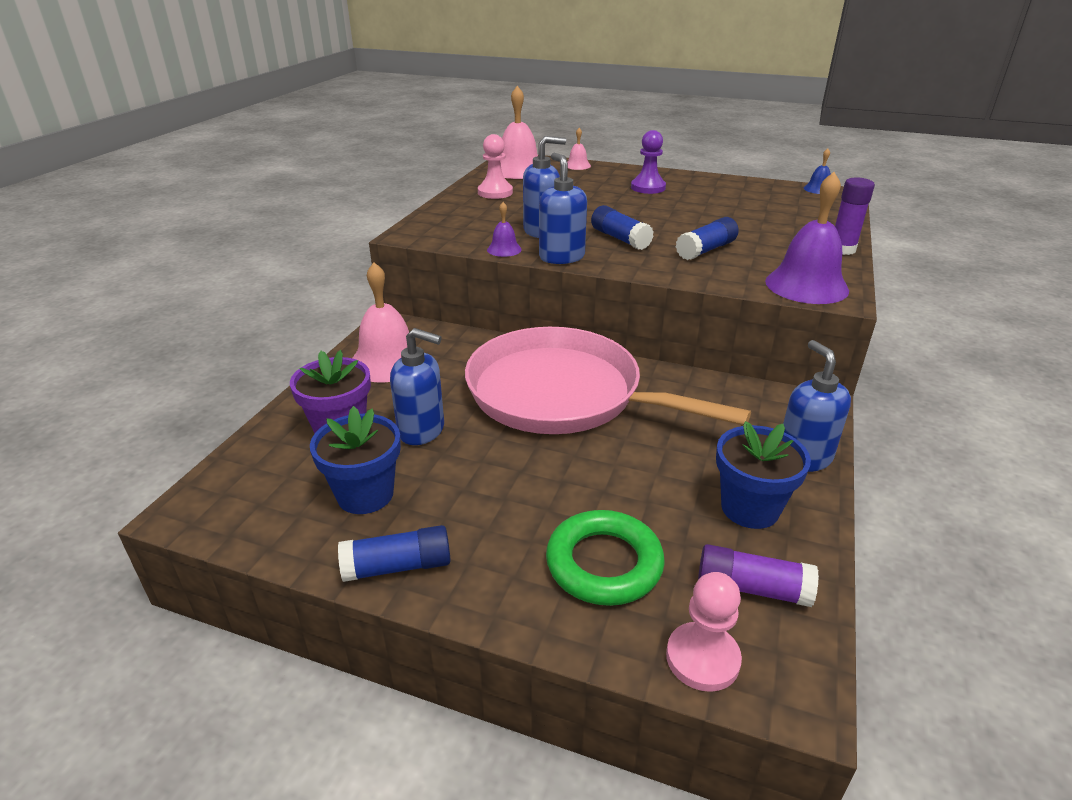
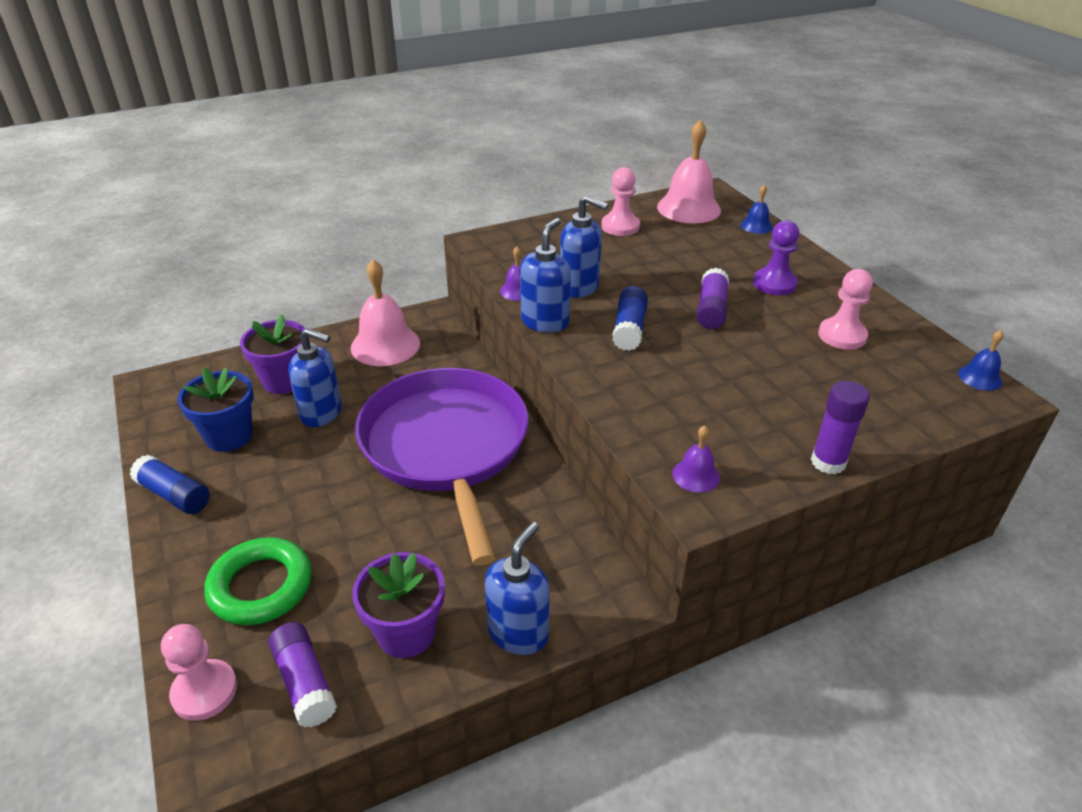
camera: 45 degrees right, 5 degrees up
blue soap dispenser [390,328,444,445] -> blue soap dispenser turned 45 degrees counterclockwise [288,328,342,427]
pink pan [465,327,751,434] -> purple pan [355,368,528,565]
pink bell [567,128,591,170] -> blue bell [741,184,773,234]
blue glue stick [676,217,739,260] -> none
blue flower pot [716,421,811,529] -> purple flower pot [352,552,445,658]
purple bell [765,172,849,304] -> purple bell [672,425,720,493], size x0.48
none -> purple glue stick [696,268,729,329]
none -> pink pawn [818,269,873,350]

